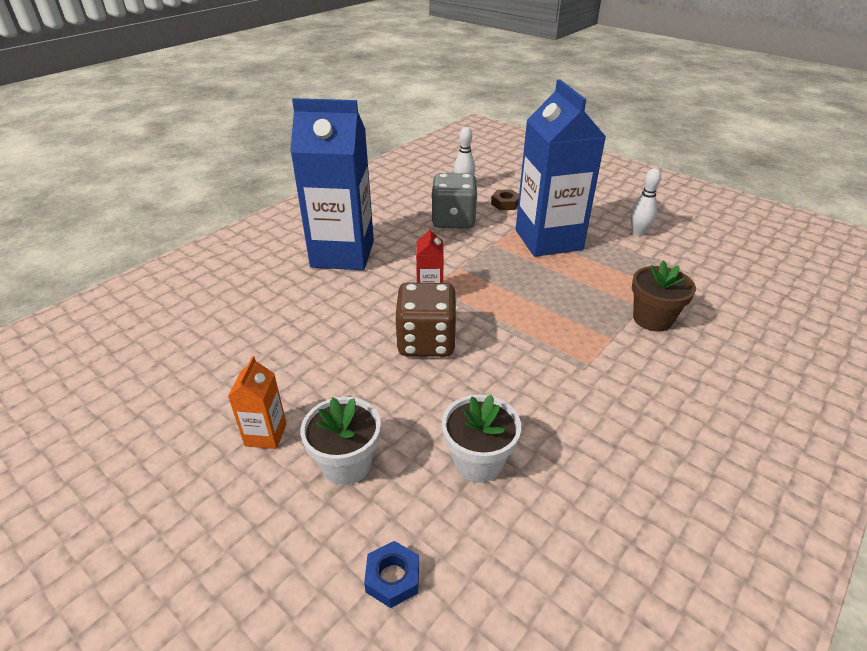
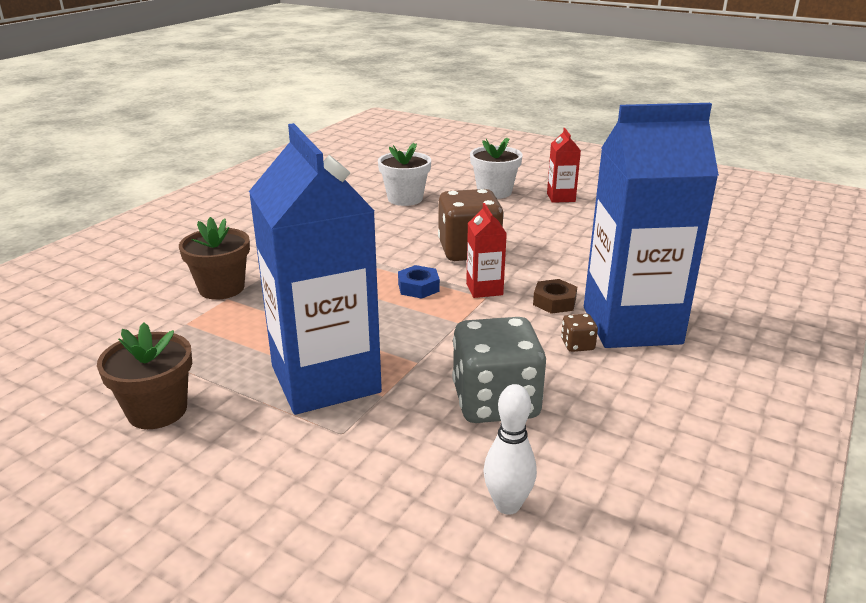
camera: 170 degrees right, 10 degrees down
orange carton [228,356,287,449] -> red carton [547,128,581,203]
blue nut [364,541,419,608] -> blue nut moved to [398,265,440,299]
brown nut [491,189,519,210] -> brown nut moved to [533,279,577,314]
white bowling pin [631,168,661,236] -> brown flower pot [97,323,192,429]
none -> brown dice [561,313,598,352]

